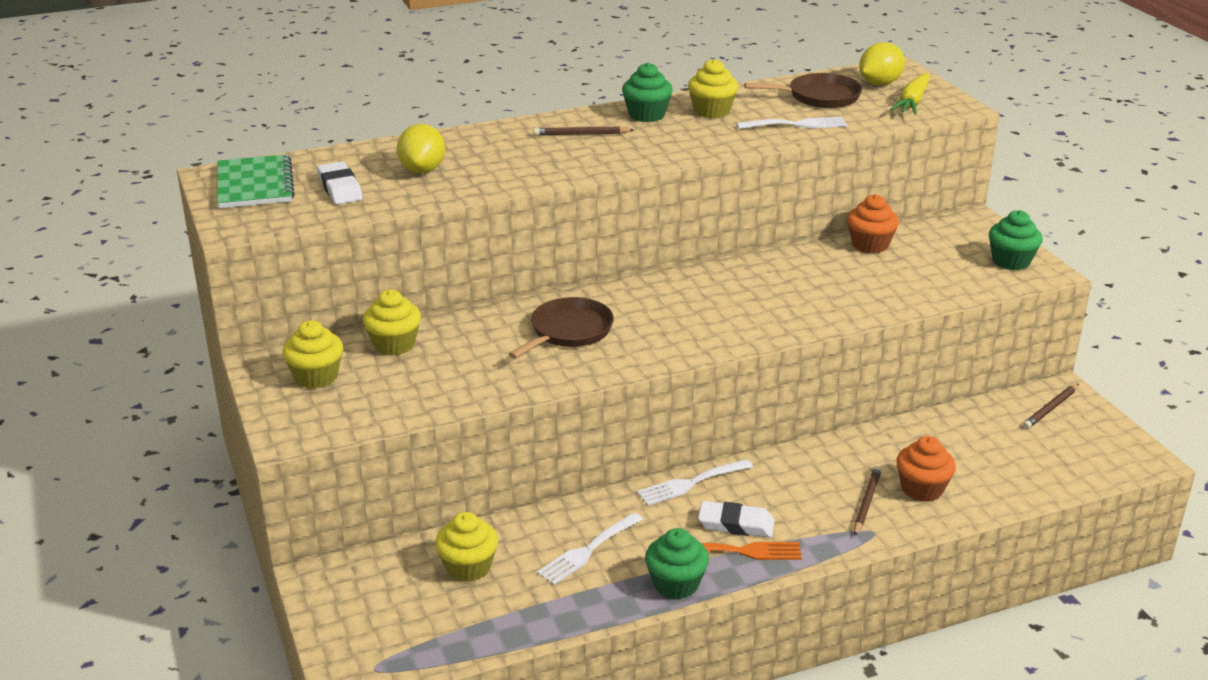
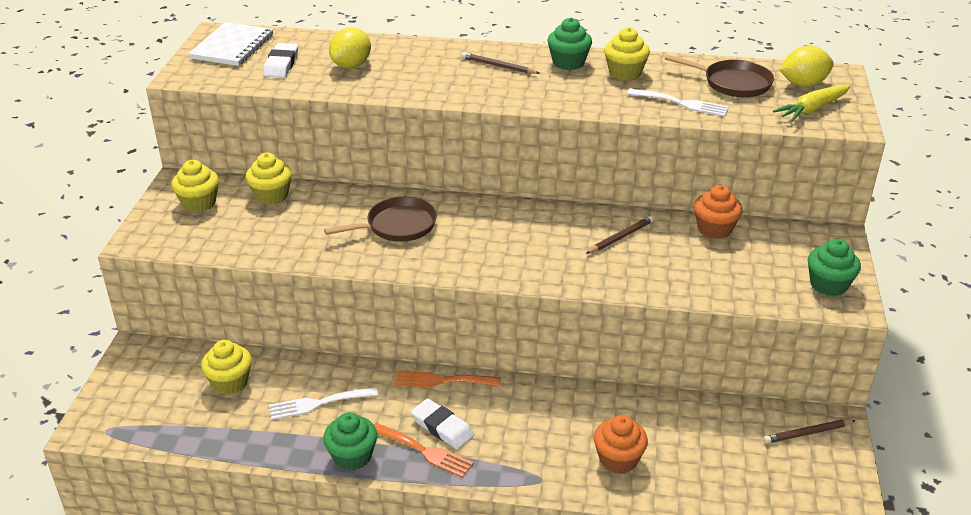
camera: 30 degrees right, 5 degrees up
green notebook [217,154,295,208] -> white notebook [188,22,273,66]
white fork [637,459,753,505] -> orange fork [394,371,500,387]
brown pencil [854,466,882,536] -> brown pencil moved to [586,216,654,254]

